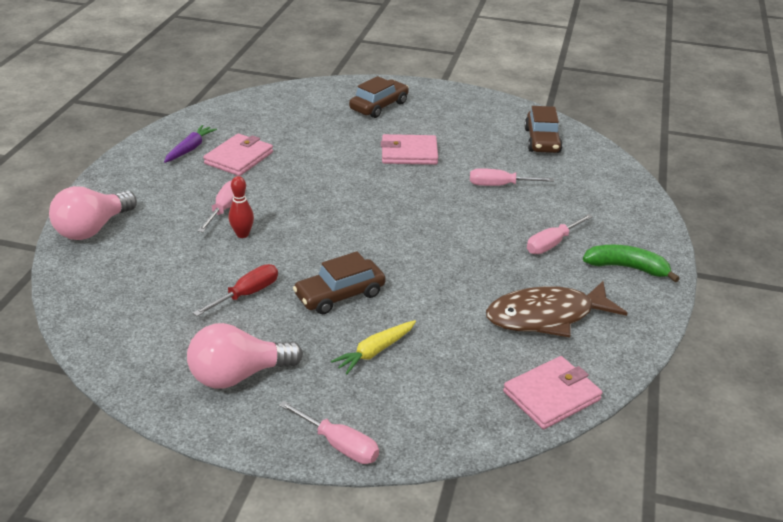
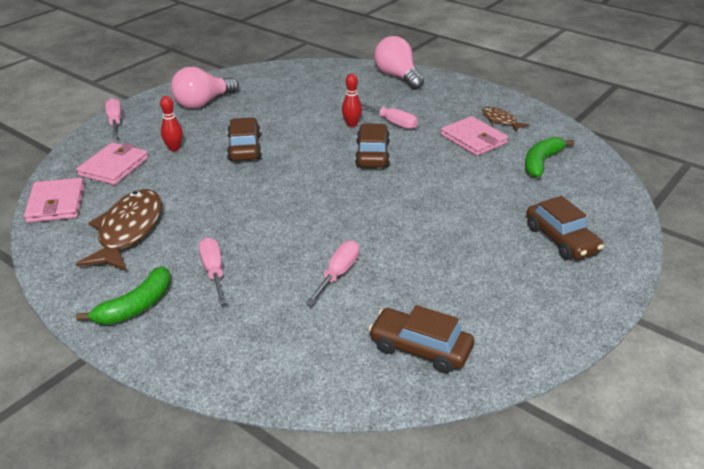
camera: 115 degrees right, 0 degrees up
purple carrot [164,125,217,163] -> brown fish [482,107,529,132]
pink light bulb [187,323,303,389] -> pink light bulb turned 135 degrees counterclockwise [171,67,239,109]
red screwdriver [193,264,278,316] -> none
pink screwdriver [279,401,379,464] -> pink screwdriver turned 105 degrees clockwise [105,98,122,137]
yellow carrot [331,320,416,375] -> red bowling pin [160,96,183,151]
pink wallet [381,134,438,165] -> pink wallet moved to [77,143,148,185]
none -> brown car [355,123,390,167]
none -> green banana [525,137,575,178]

